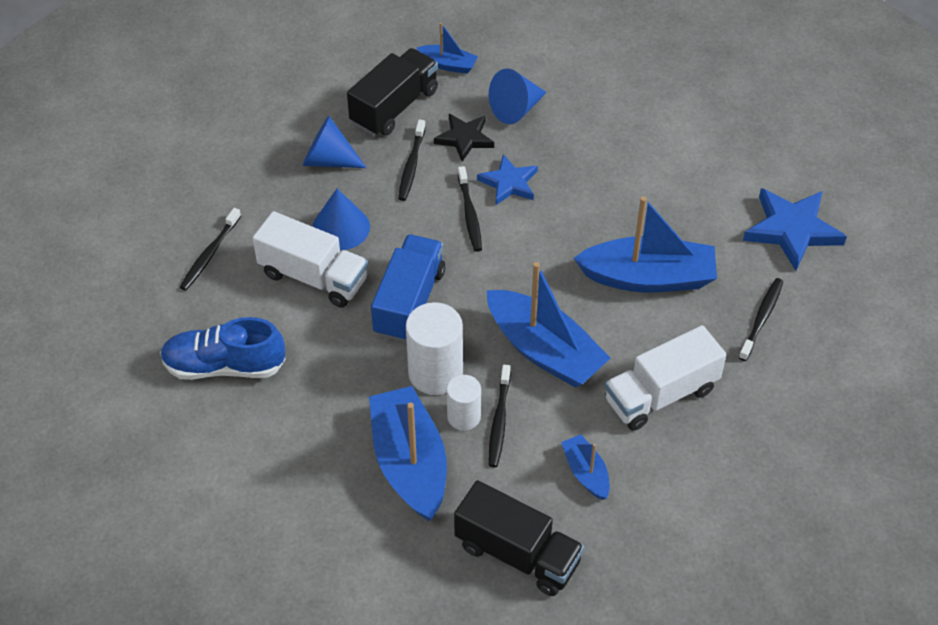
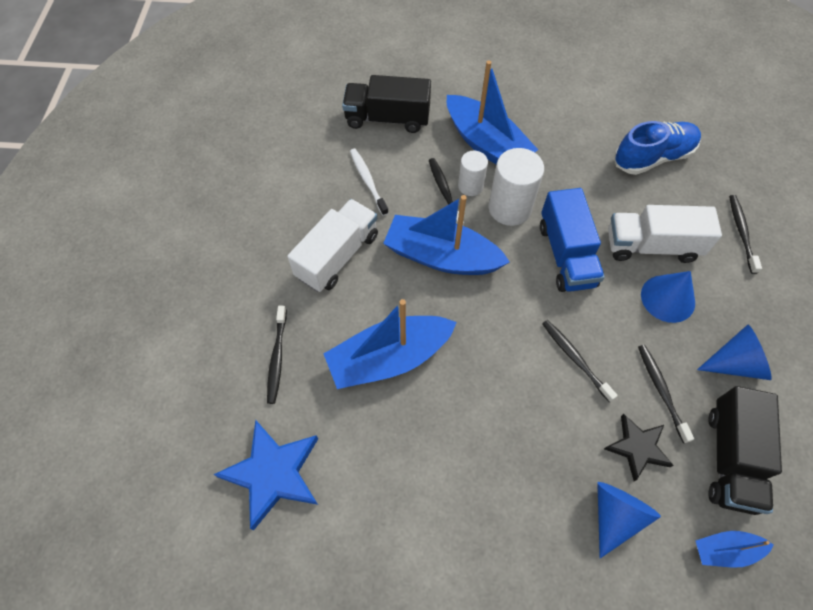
camera: 155 degrees right, 10 degrees up
blue star [477,154,538,205] -> none
blue boat [561,434,610,500] -> white toothbrush [350,149,389,216]

